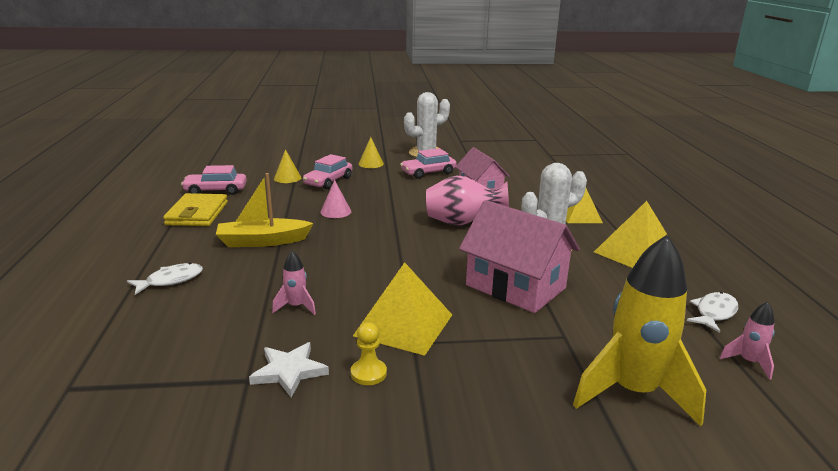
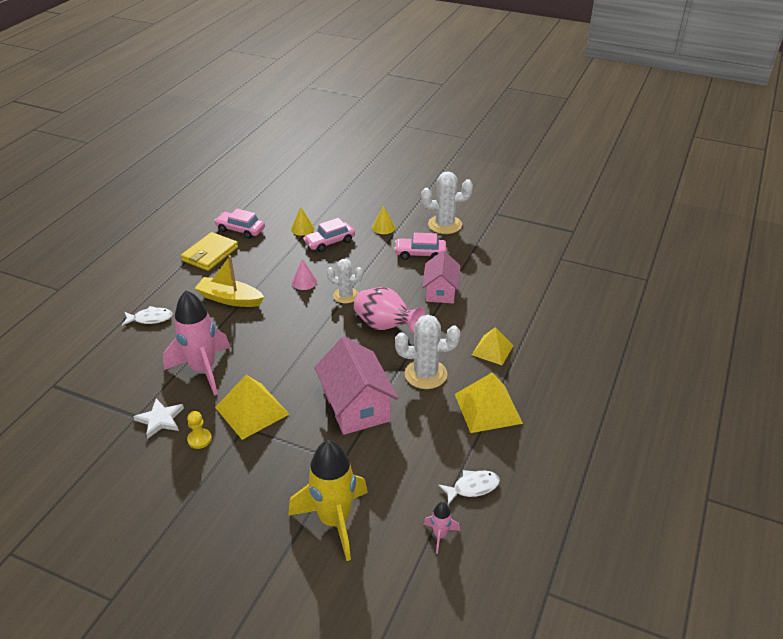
camera: 30 degrees right, 15 degrees up
pink rocket [272,251,316,315] -> pink rocket [163,290,230,396], size x2.28
none -> white cactus [327,259,363,304]

